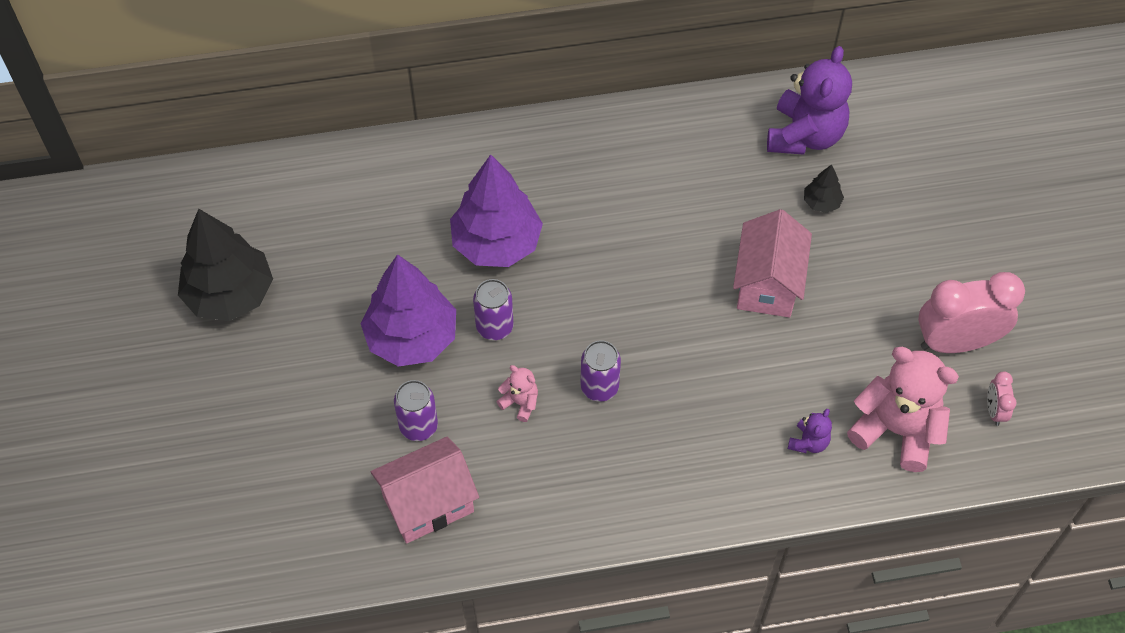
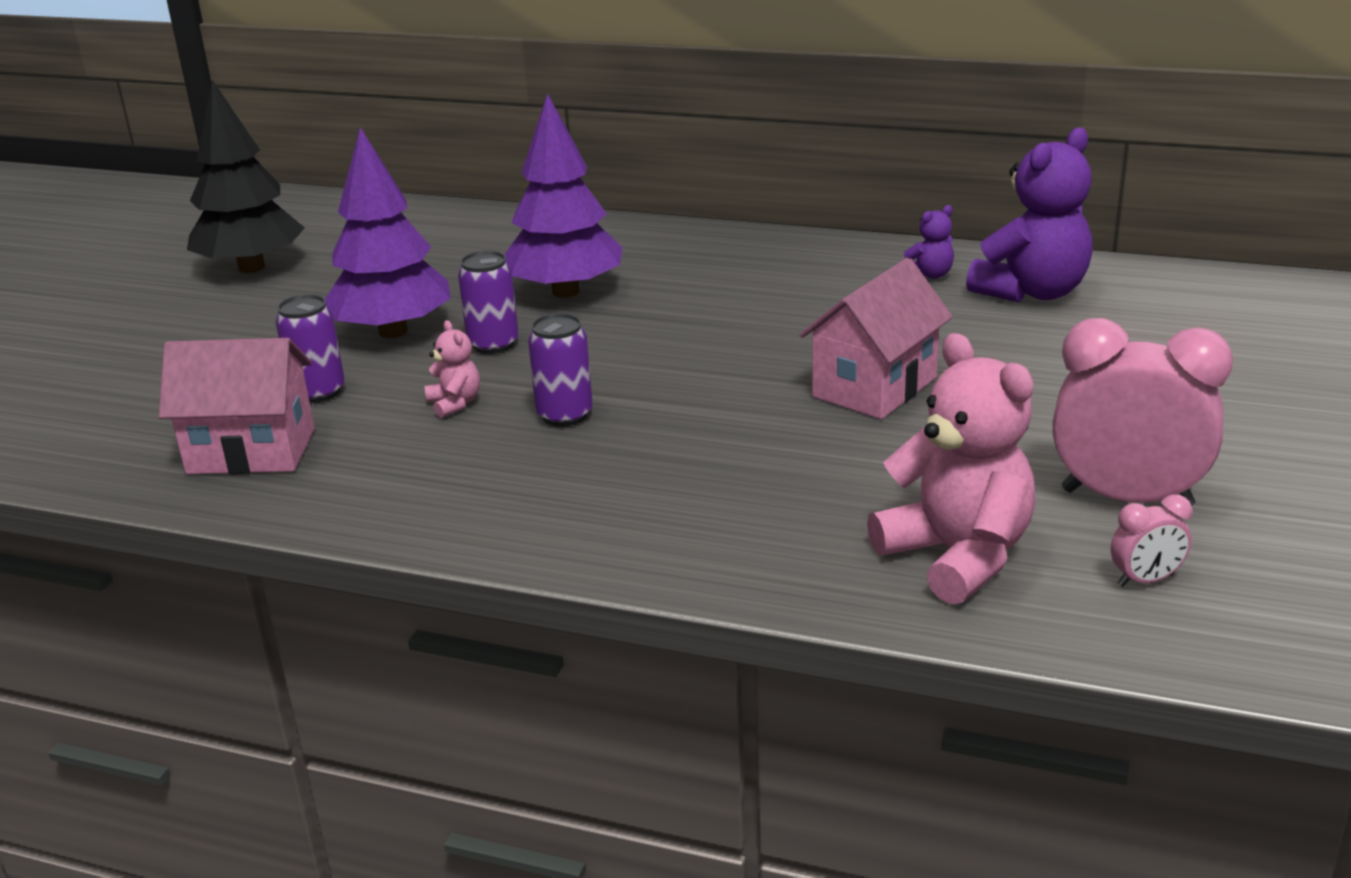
camera: 30 degrees right, 30 degrees down
purple teddy bear [788,409,832,453] -> purple teddy bear moved to [904,205,954,279]
black tree [804,164,844,213] -> none
pink clock [987,371,1016,426] -> pink clock turned 135 degrees counterclockwise [1111,494,1192,587]

